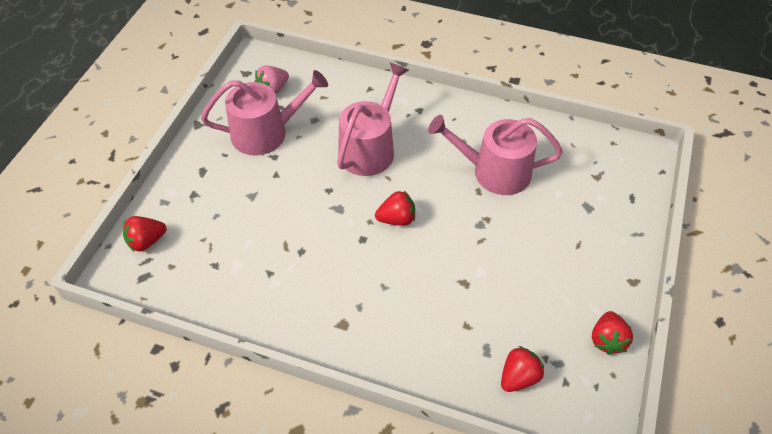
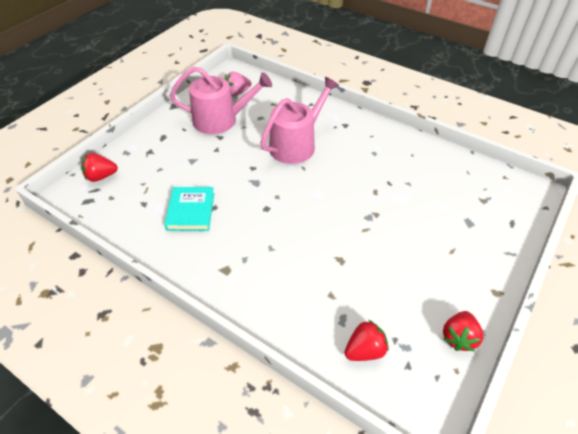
camera: 15 degrees right, 5 degrees down
red strawberry [375,191,415,226] -> none
pink watering can [428,115,563,195] -> none
none -> turquoise book [164,187,215,231]

